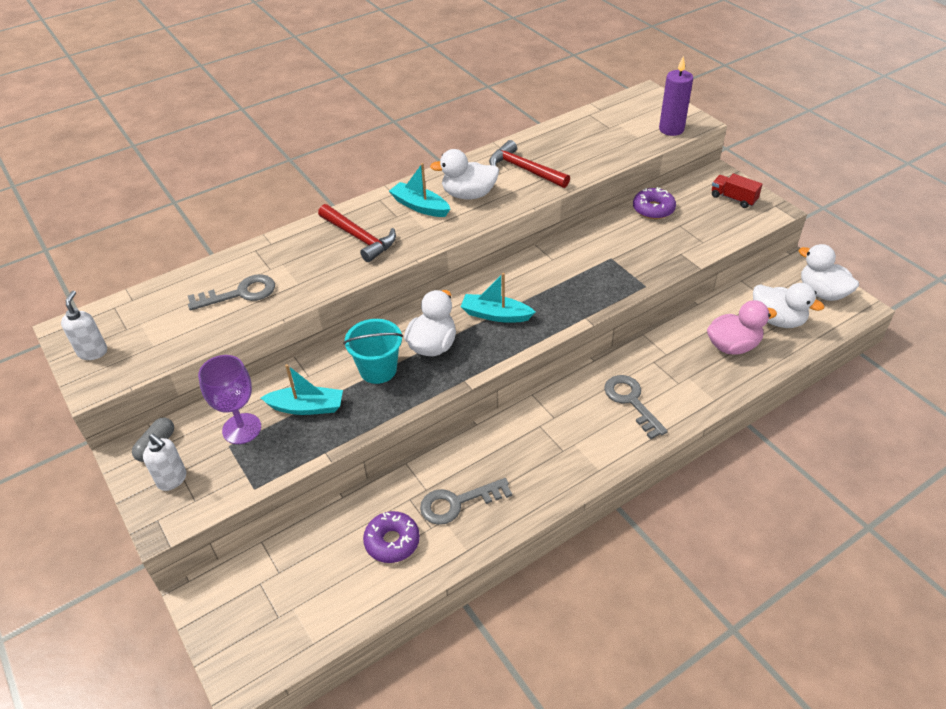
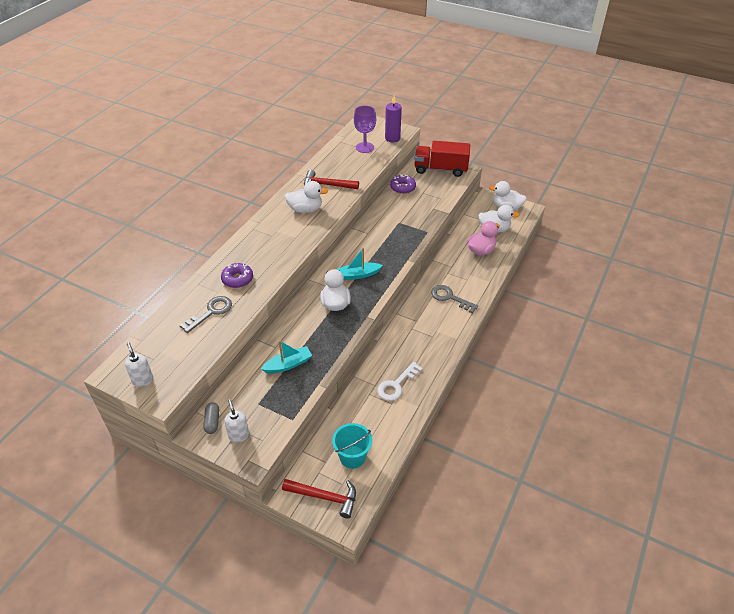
camera: 30 degrees left, 0 degrees up
white soap dispenser [143,434,186,491] -> white soap dispenser turned 120 degrees counterclockwise [224,399,249,443]
purple goblet [198,355,261,444] -> purple goblet moved to [354,106,376,153]
red hammer [318,204,396,262] -> red hammer moved to [282,479,356,519]
turquoise bucket [344,319,403,384] -> turquoise bucket moved to [332,423,372,469]
purple donut [363,511,420,563] -> purple donut moved to [221,263,253,288]
turquoise boat [389,163,450,217] -> none
grey key [420,478,512,525] -> white key [377,362,423,401]
white duck [430,149,499,199] -> white duck turned 150 degrees counterclockwise [285,181,328,213]
red truck [712,174,762,208] -> red truck [414,141,470,177], size x1.98

